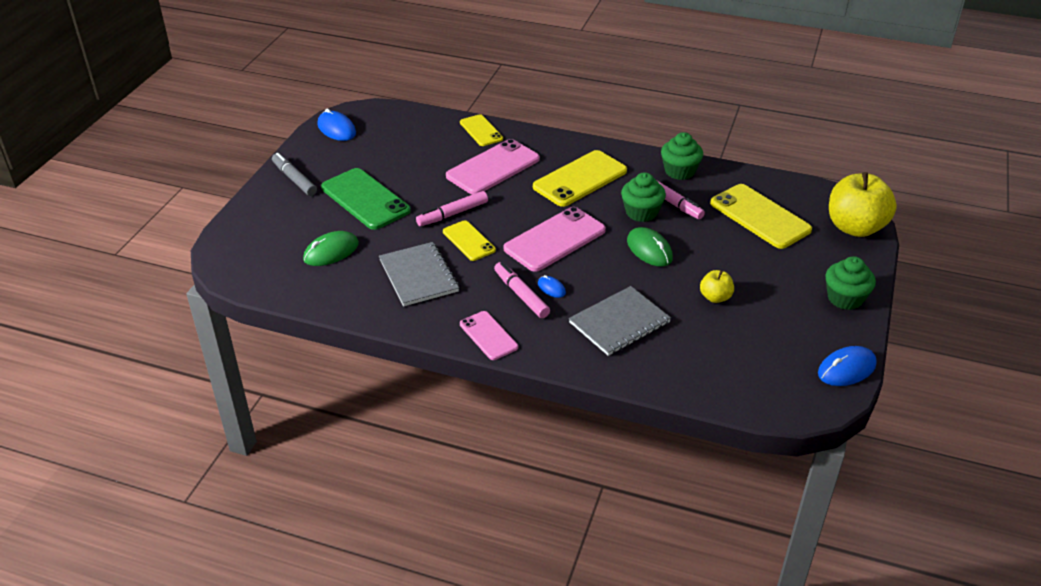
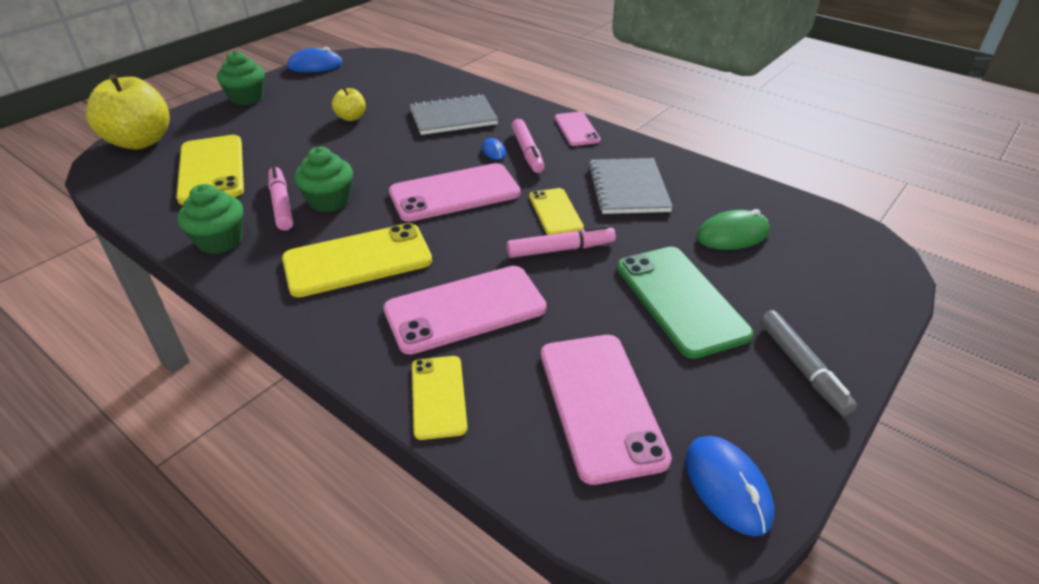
camera: 160 degrees left, 0 degrees up
green mouse [627,227,673,267] -> none
none -> pink phone [541,335,672,485]

